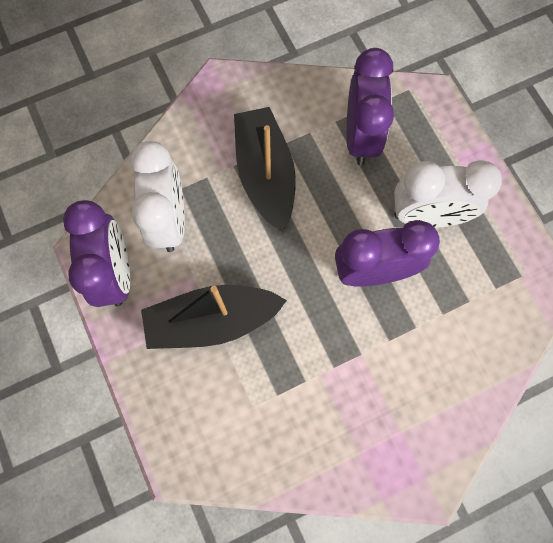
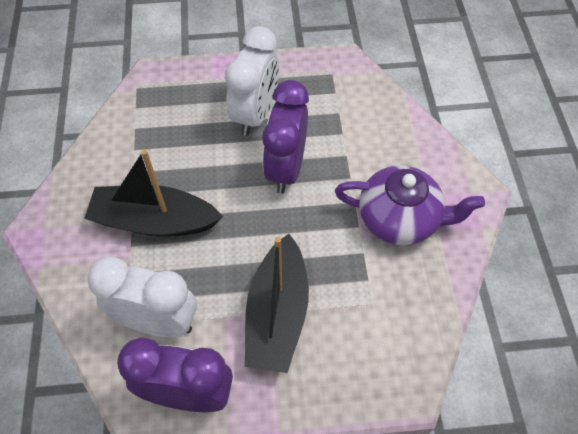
camera: 70 degrees left, 15 degrees down
purple clock [347,48,394,166] -> none
none -> purple teapot [335,165,485,245]

